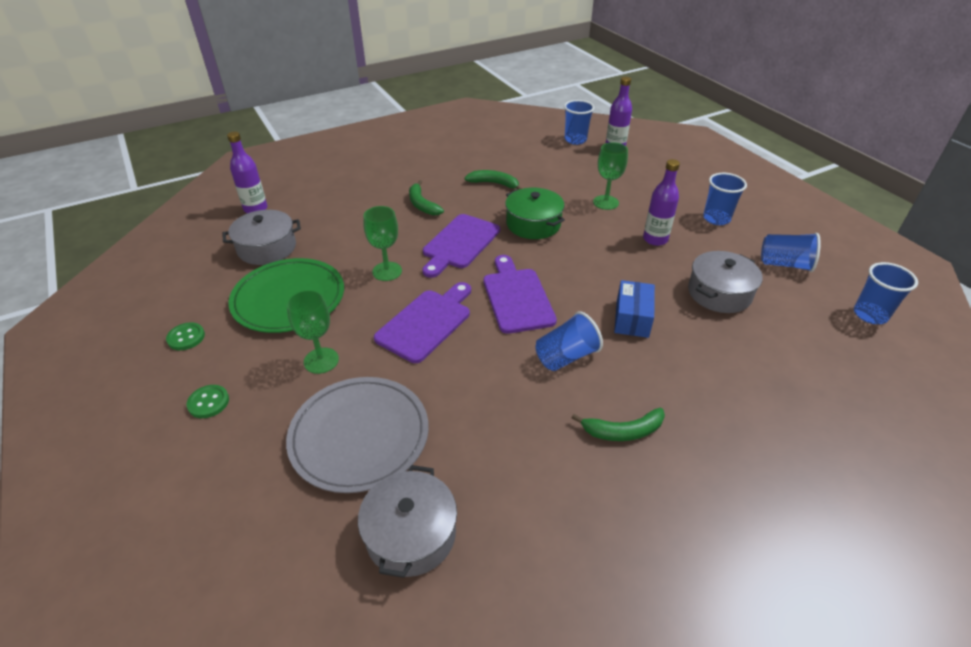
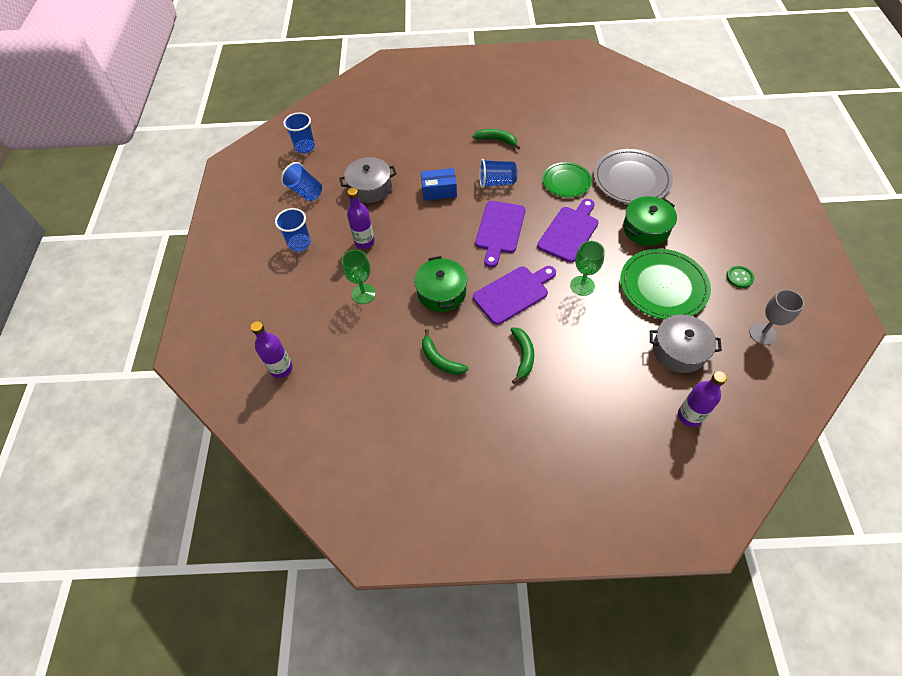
camera: 150 degrees left, 15 degrees up
green button [186,385,229,418] -> none
green goblet [287,290,339,374] -> green pot [623,196,677,246]
grey pot [358,465,457,578] -> none
purple cutting board [374,282,471,363] -> purple cutting board turned 150 degrees clockwise [537,199,599,263]
blue cup [564,100,594,145] -> none
blue box [614,280,655,338] -> blue box turned 45 degrees clockwise [421,168,457,201]
none -> green plate [542,162,592,197]
none -> grey goblet [749,289,804,345]

